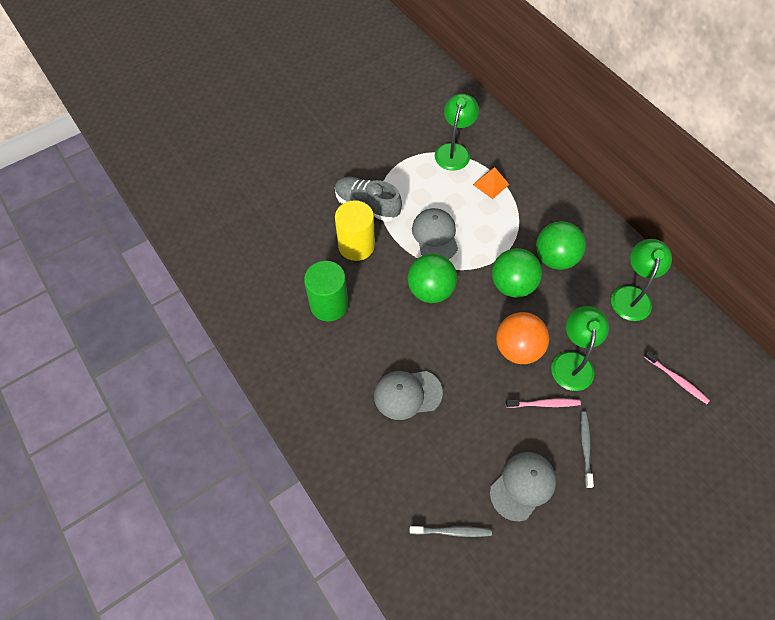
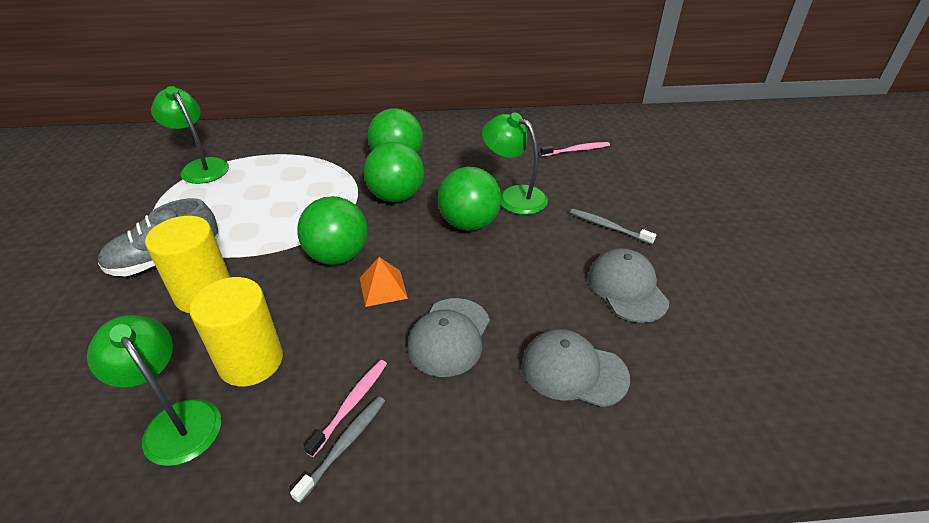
camera: 60 degrees left, 20 degrees down
green cylinder [304,261,348,321] -> yellow cylinder [190,277,283,386]
grey toothbrush [410,526,492,537] -> grey toothbrush moved to [290,396,385,503]
grey cap [412,208,458,259] -> grey cap moved to [522,329,630,407]
orange pyramid [473,167,509,199] -> orange pyramid moved to [360,257,408,307]
orange ball [496,312,549,364] -> green ball [438,167,502,231]
pink toothbrush [506,399,581,408] -> pink toothbrush moved to [304,360,387,457]
green lamp [611,239,672,321] -> green lamp moved to [87,315,221,466]

